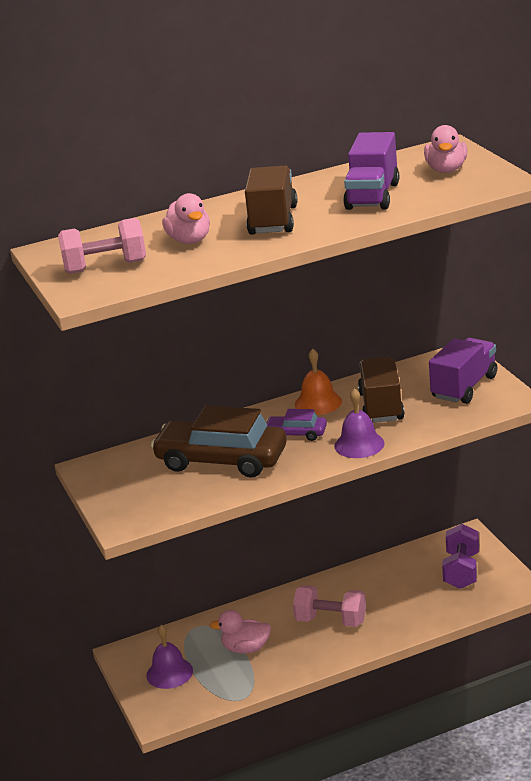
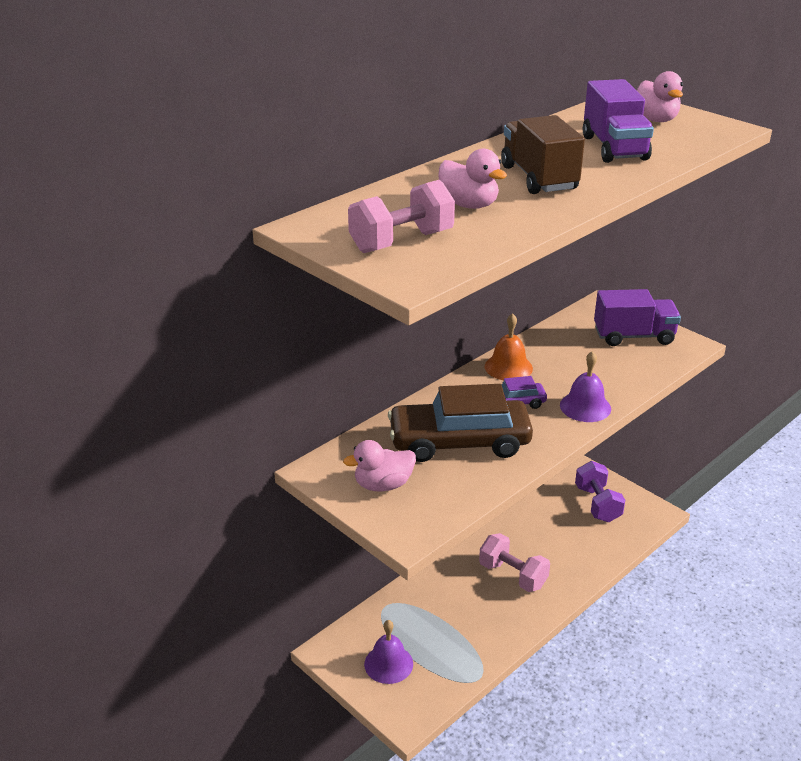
camera: 25 degrees left, 5 degrees up
pink duck [210,610,271,654] -> pink duck moved to [343,440,416,491]
pink dumbbell [293,585,366,627] -> pink dumbbell turned 45 degrees clockwise [479,533,550,592]
brown truck [358,356,405,423] -> none
purple truck [429,338,497,404] -> purple truck turned 75 degrees clockwise [594,289,681,346]

